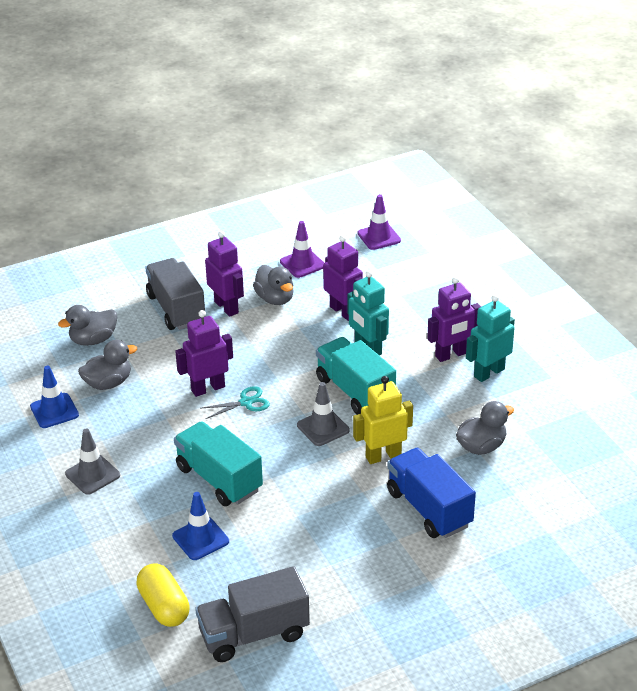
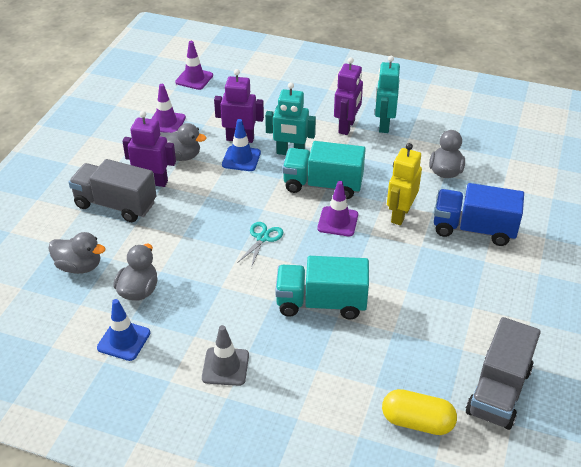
camera: 45 degrees left, 5 degrees up
grey duck [58,305,117,346] -> grey duck turned 90 degrees counterclockwise [48,232,106,274]
blue traffic cone [172,492,229,560] -> blue traffic cone moved to [222,119,261,171]
purple robot [175,310,233,397] -> none
grey traffic cone [297,382,350,446] -> purple traffic cone [317,181,358,236]

